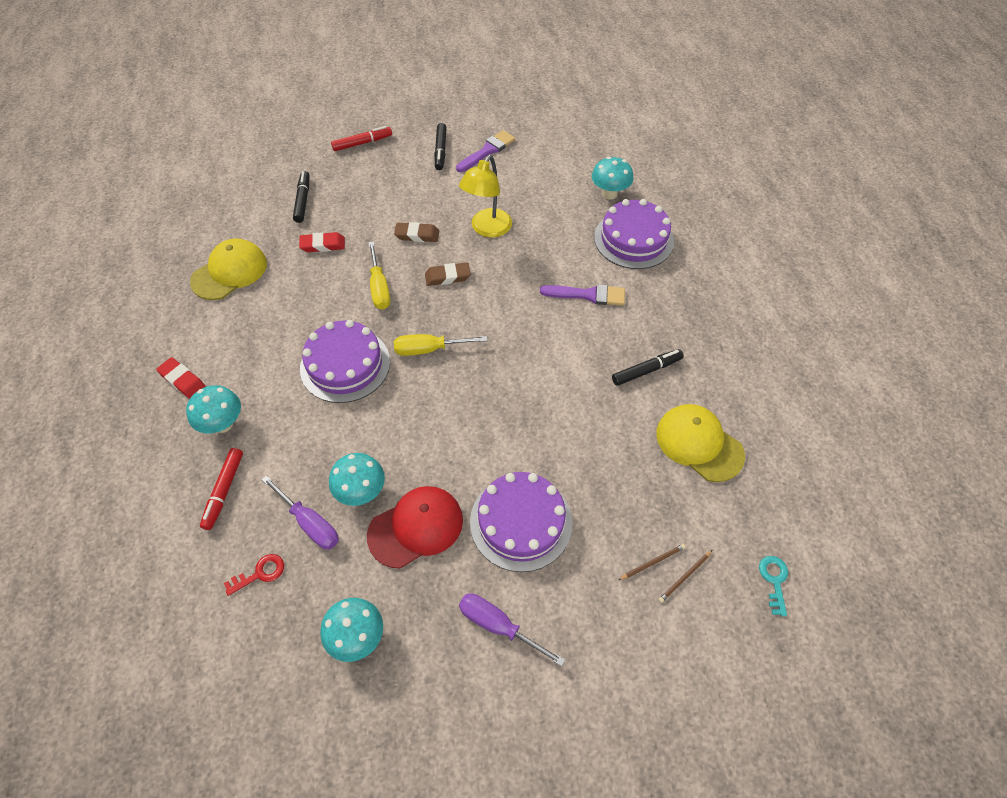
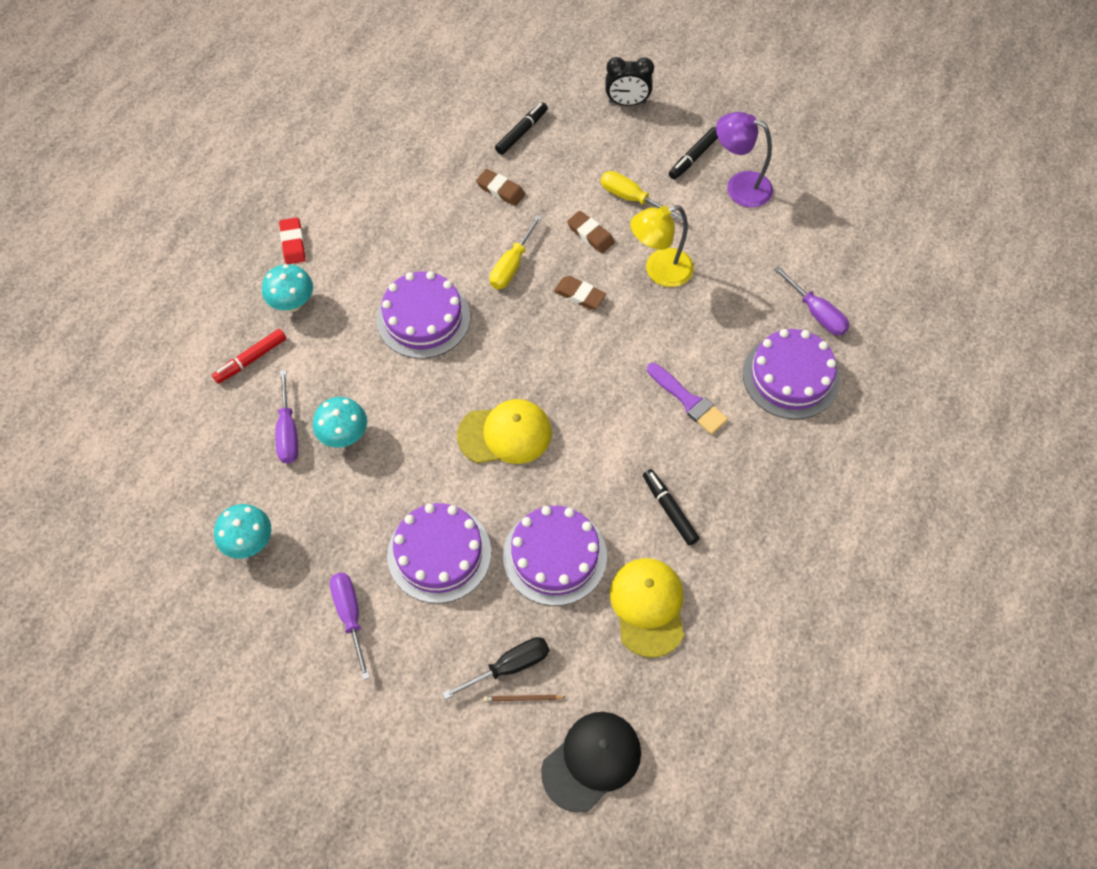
camera: 40 degrees right, 5 degrees up
yellow cap [190,238,267,300] -> yellow cap moved to [457,399,552,464]
red key [224,554,284,596] -> none
red eraser [299,232,345,252] -> brown eraser [476,169,525,206]
red marker [331,126,392,151] -> black clock [605,57,654,106]
red cap [367,486,463,569] -> none
yellow screwdriver [394,334,487,356] -> yellow screwdriver moved to [601,171,682,220]
purple brush [456,130,515,172] -> purple lamp [716,112,773,208]
turquoise mushroom [592,157,633,199] -> purple screwdriver [773,266,849,336]
black marker [612,349,684,386] -> black marker turned 135 degrees counterclockwise [643,469,700,546]
brown pencil [618,544,686,580] -> black screwdriver [442,637,550,700]
turquoise key [759,556,788,616] -> black cap [541,712,641,813]
none -> purple cake [503,506,607,606]

